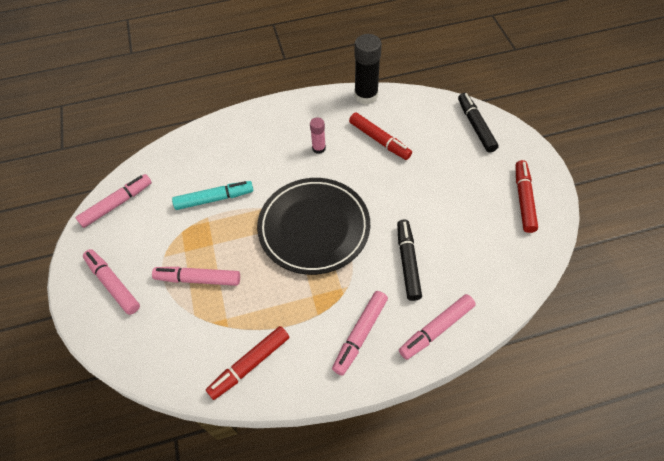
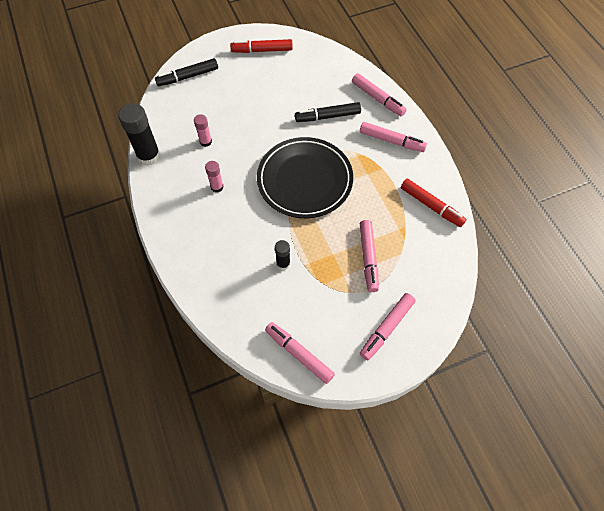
camera: 100 degrees left, 5 degrees up
turquoise marker [172,181,253,210] -> black glue stick [275,240,290,270]
red marker [349,112,412,160] -> pink glue stick [194,114,212,147]

